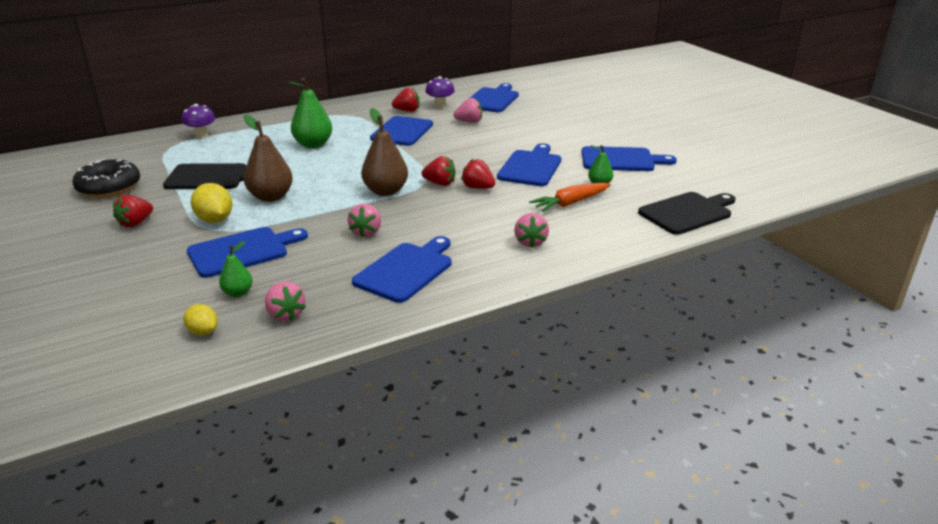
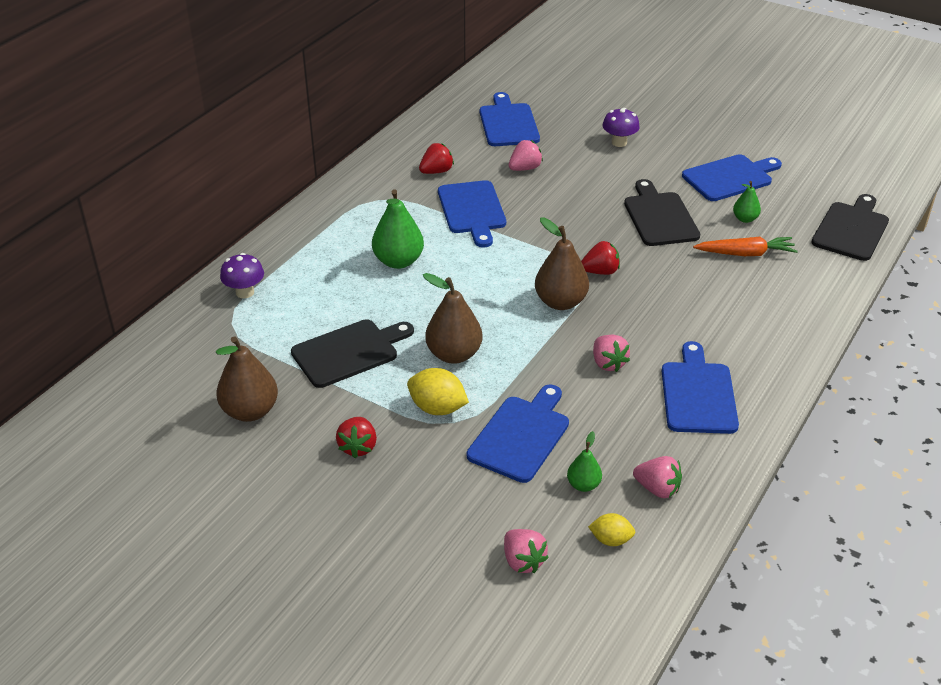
camera: 30 degrees left, 10 degrees up
black donut [73,159,140,198] -> brown pear [216,336,278,422]
purple mushroom [425,76,455,108] -> purple mushroom moved to [602,108,640,147]
red strawberry [461,159,495,189] -> none
blue cutting board [497,143,561,186] -> black cutting board [624,179,700,246]
pink strawberry [514,213,549,248] -> pink strawberry moved to [504,529,549,573]
orange carrot [529,183,611,212] -> orange carrot turned 120 degrees counterclockwise [693,237,798,256]

